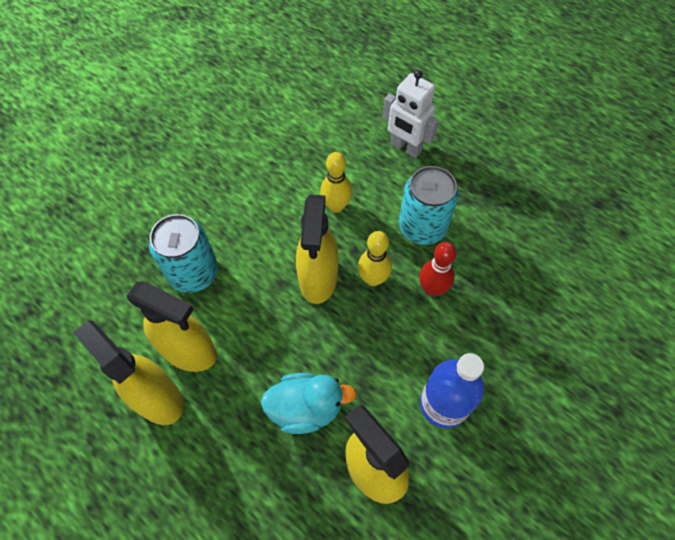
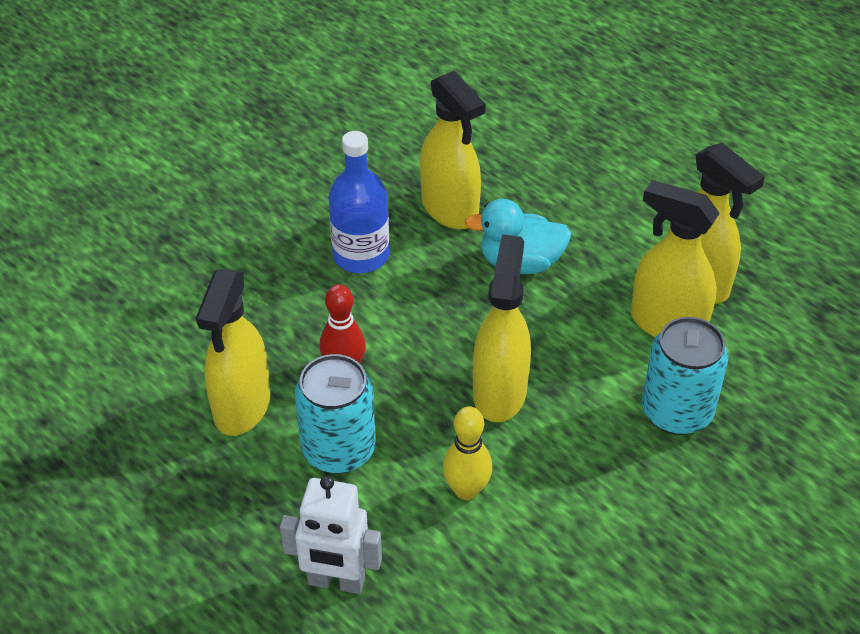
camera: 175 degrees left, 15 degrees down
yellow bowling pin [358,231,392,286] -> none
white robot [383,70,439,158] -> white robot turned 150 degrees clockwise [280,476,382,594]
none -> yellow spray bottle [196,269,271,436]

